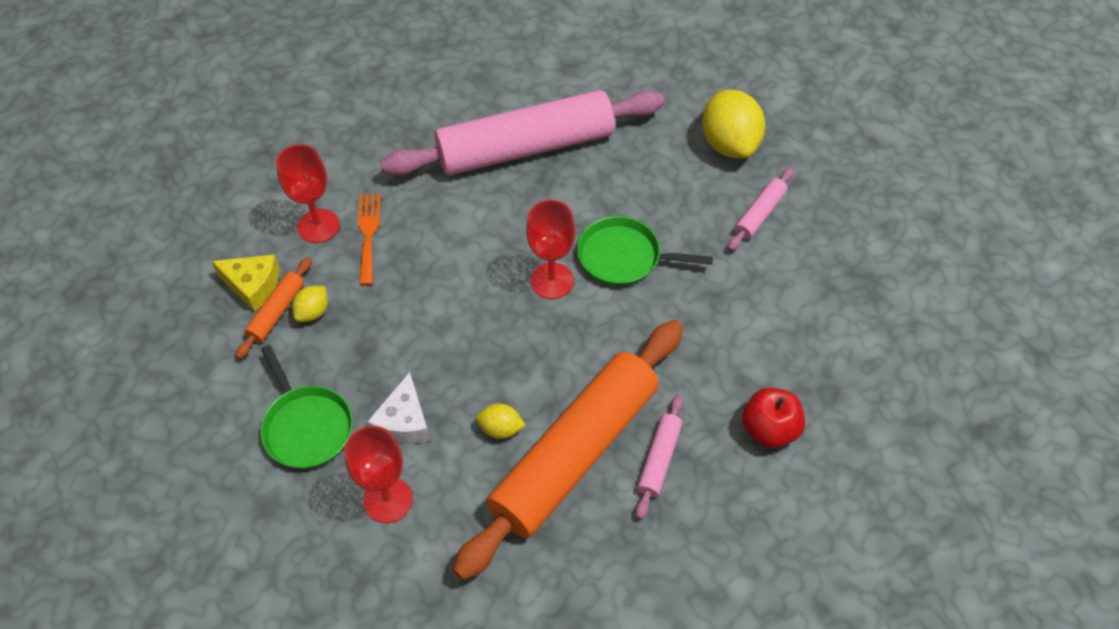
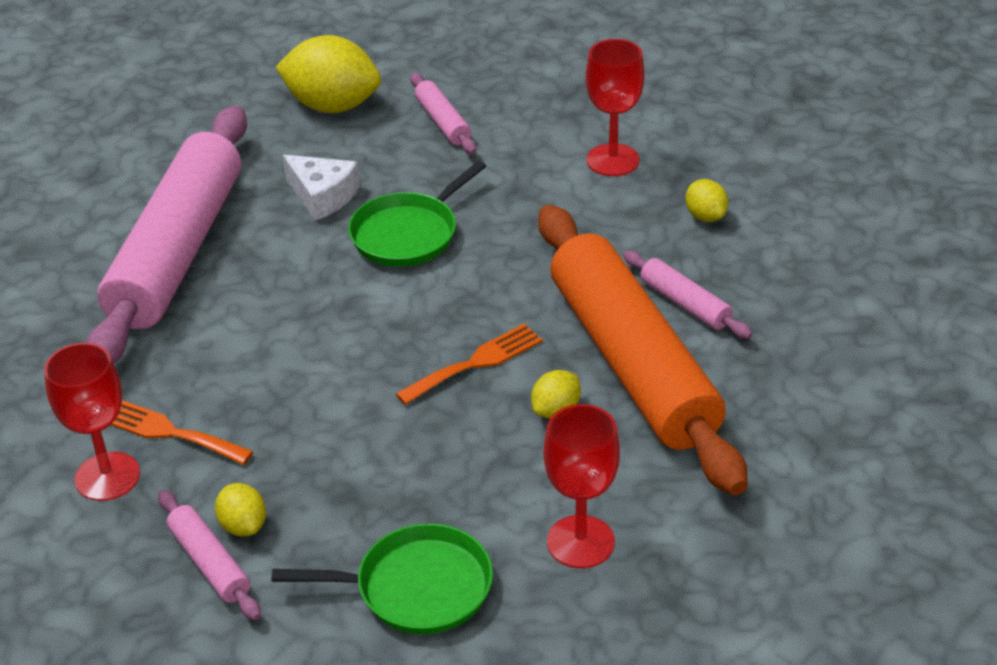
camera: 60 degrees left, 15 degrees down
yellow cheese [211,254,280,312] -> none
orange rolling pin [236,257,312,359] -> pink rolling pin [158,490,261,620]
white cheese [367,372,430,444] -> white cheese moved to [283,155,360,221]
red goblet [526,200,575,299] -> red goblet moved to [586,39,645,176]
red apple [742,388,805,448] -> yellow lemon [685,179,728,222]
none -> orange fork [396,324,543,405]

